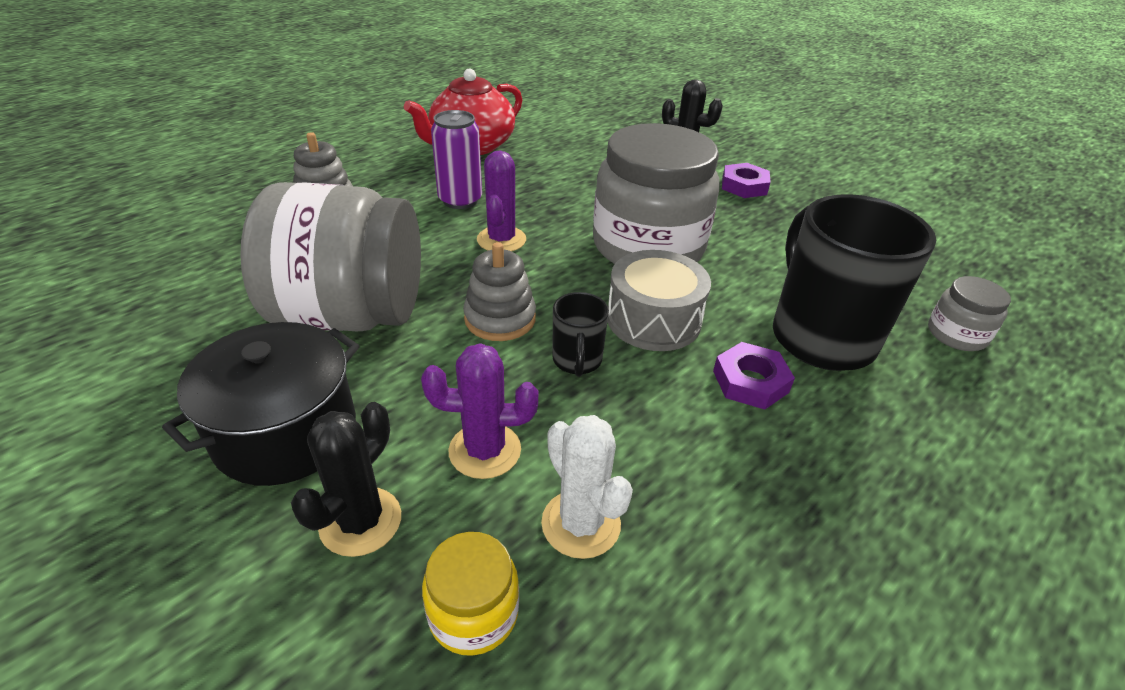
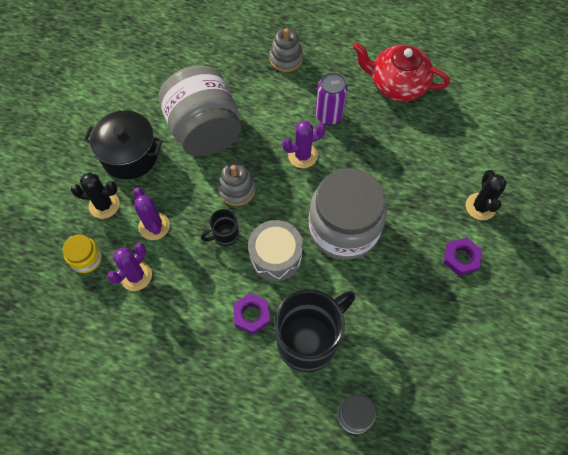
camera: 65 degrees right, 25 degrees up
white cactus [541,415,633,559] -> purple cactus [107,243,152,291]

